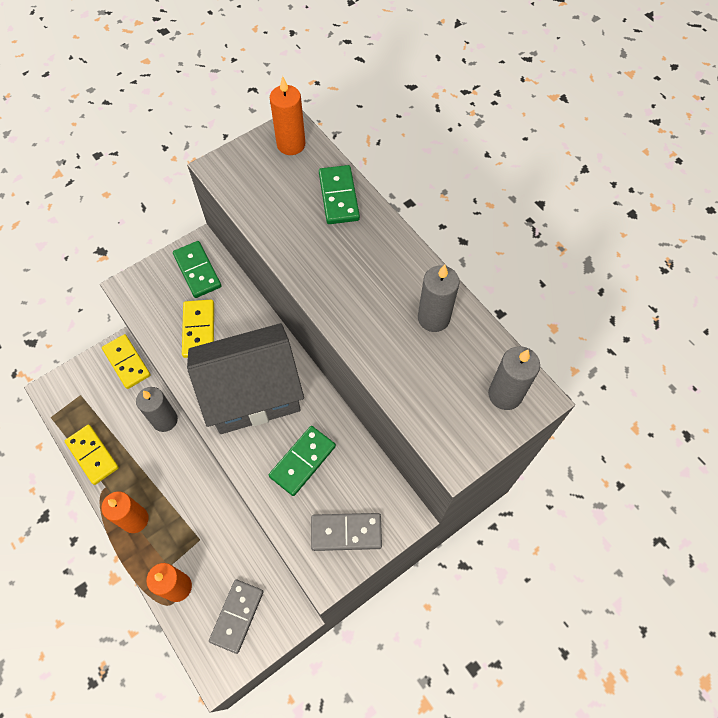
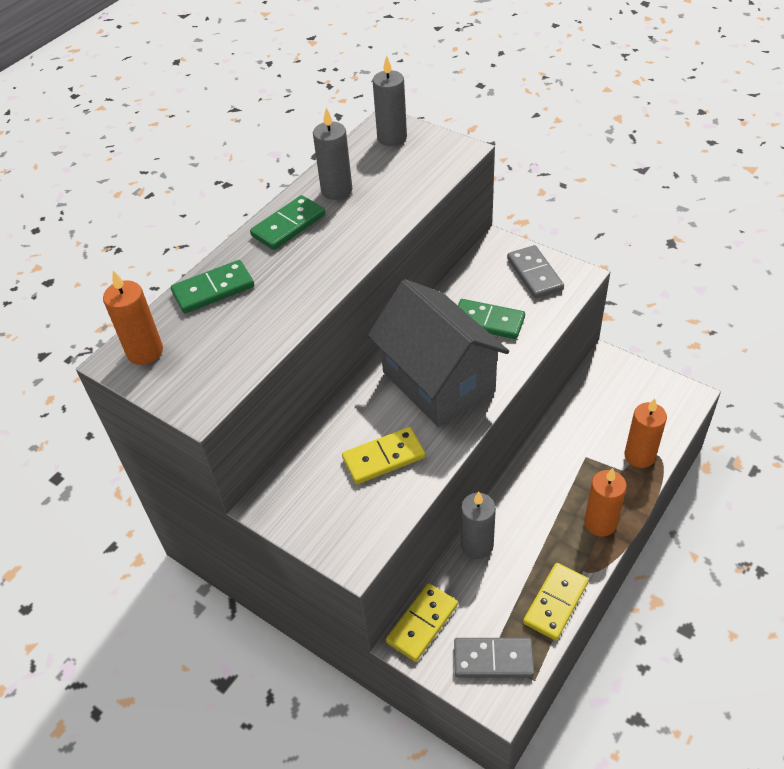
camera: 105 degrees left, 15 degrees down
green domino [173,241,221,298] -> green domino moved to [250,195,325,250]
grey domino [209,580,263,654] -> grey domino moved to [454,638,534,678]

